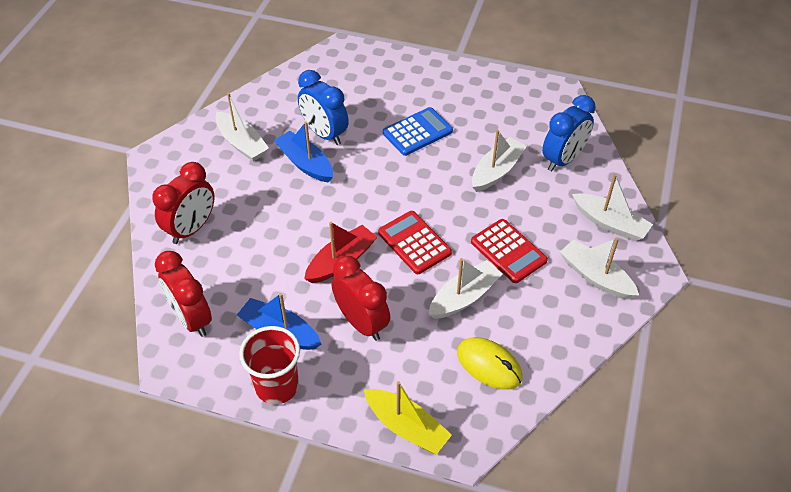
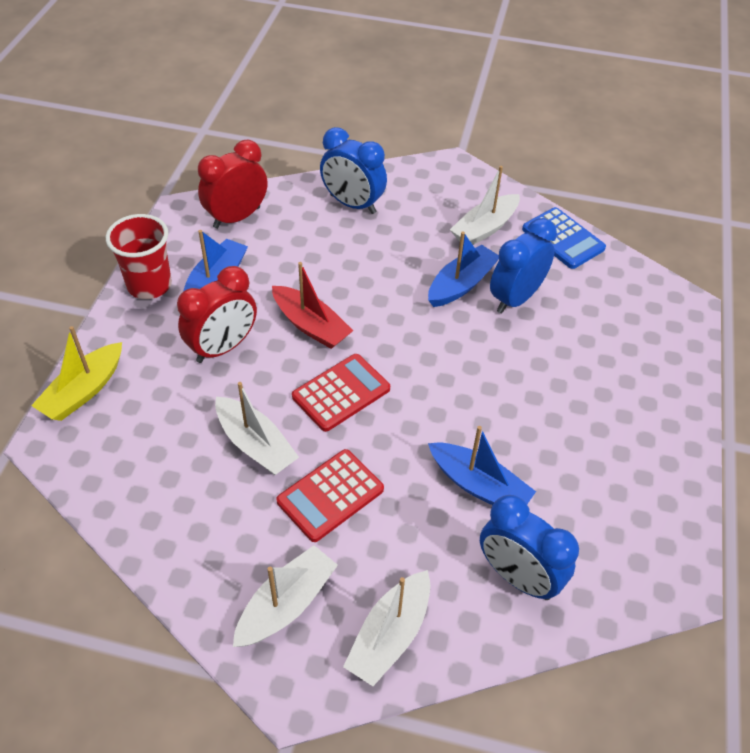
camera: 85 degrees right, 0 degrees up
red clock [152,162,215,244] -> blue clock [320,127,387,214]
blue calculator [383,107,453,156] -> blue calculator moved to [522,207,606,269]
yellow mouse [457,337,522,390] -> none
white boat [472,130,527,192] -> blue boat [428,426,536,505]

